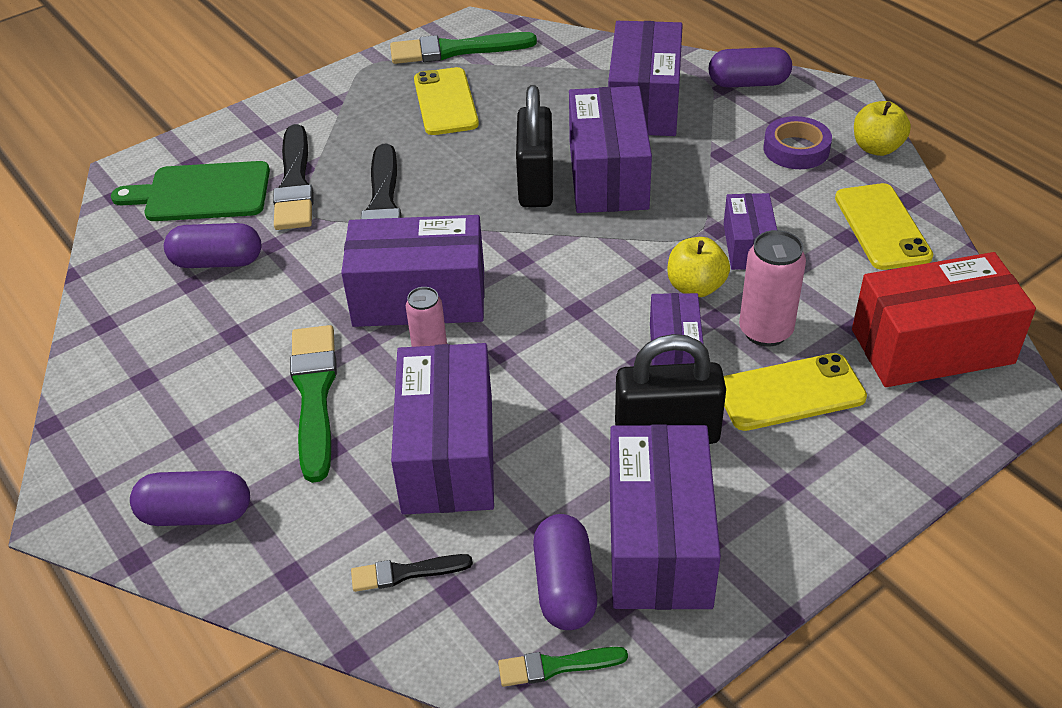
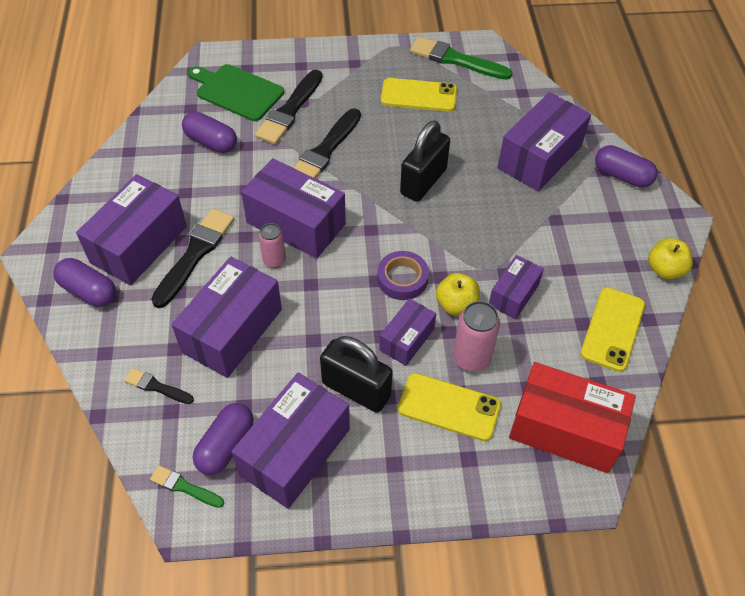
camera: 30 degrees right, 10 degrees up
green brush [290,325,337,483] -> black brush [151,208,234,308]
yellow phone [414,67,479,135] -> yellow phone turned 75 degrees clockwise [381,78,457,112]
purple box [569,86,652,213] -> purple box moved to [76,174,187,285]
purple tape [764,116,832,169] -> purple tape moved to [377,251,429,300]

